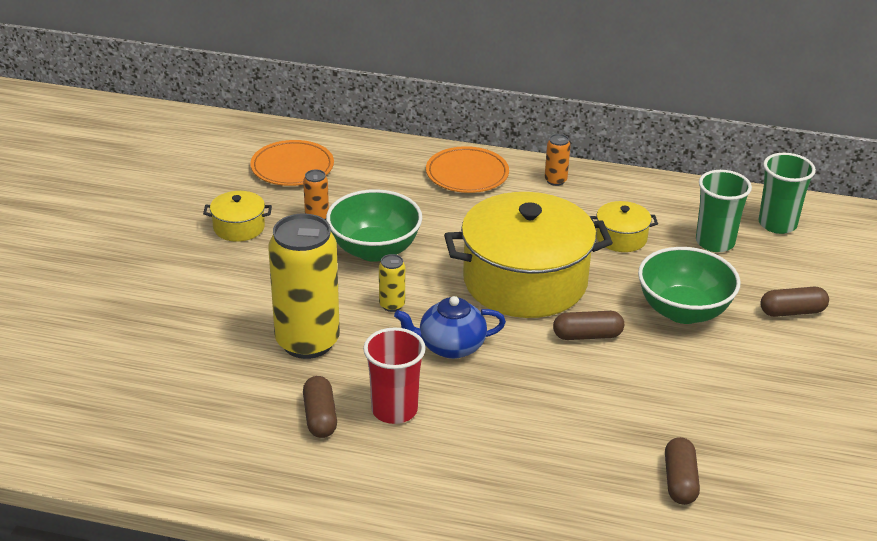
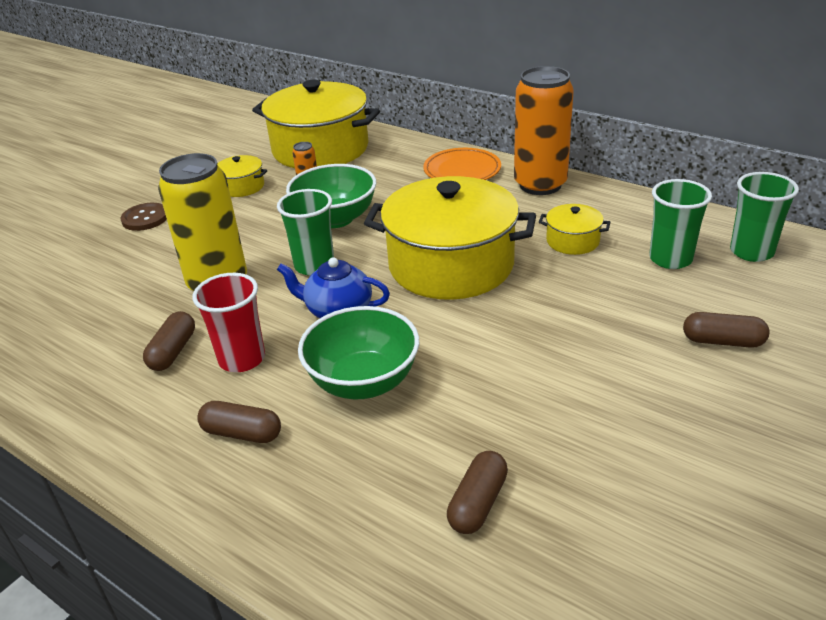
camera: 25 degrees right, 0 degrees up
orange plate [250,140,334,186] -> yellow pot [252,80,380,168]
yellow can [379,254,405,312] -> green cup [277,189,334,276]
orange can [545,134,570,186] -> orange can [514,66,574,195], size x2.39
brown capsule [553,311,624,340] -> brown capsule moved to [197,401,281,443]
green bowl [638,247,741,324] -> green bowl moved to [298,306,419,400]
none -> brown button [121,203,167,231]

